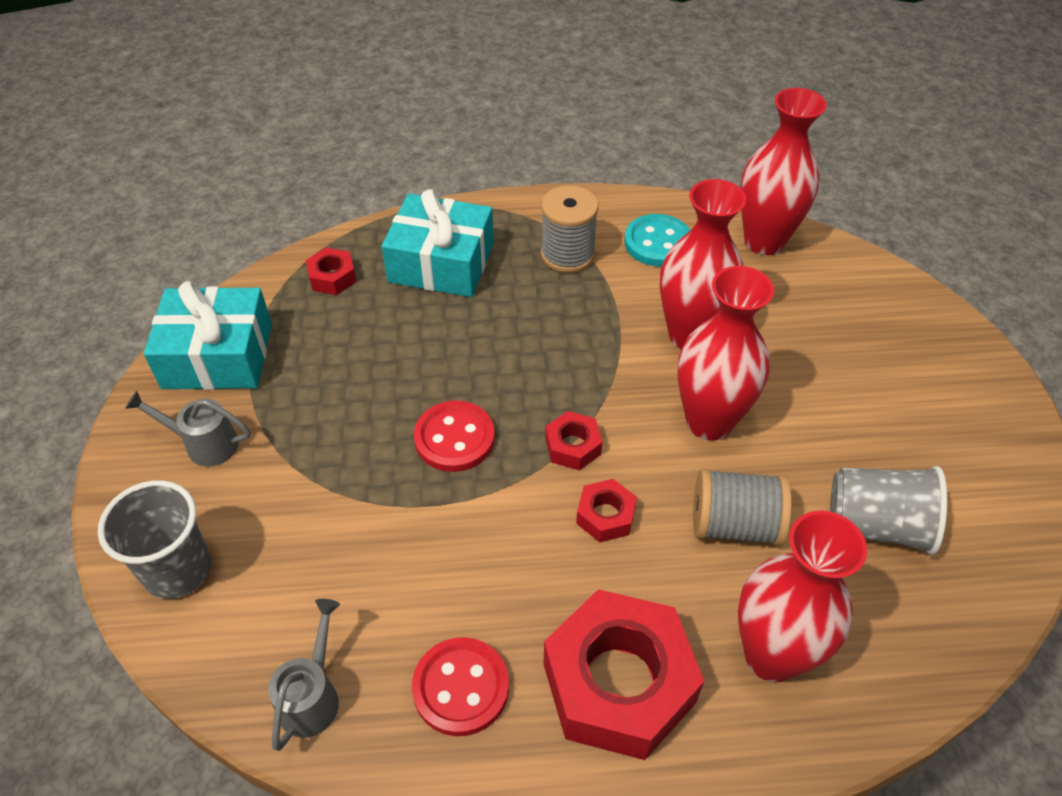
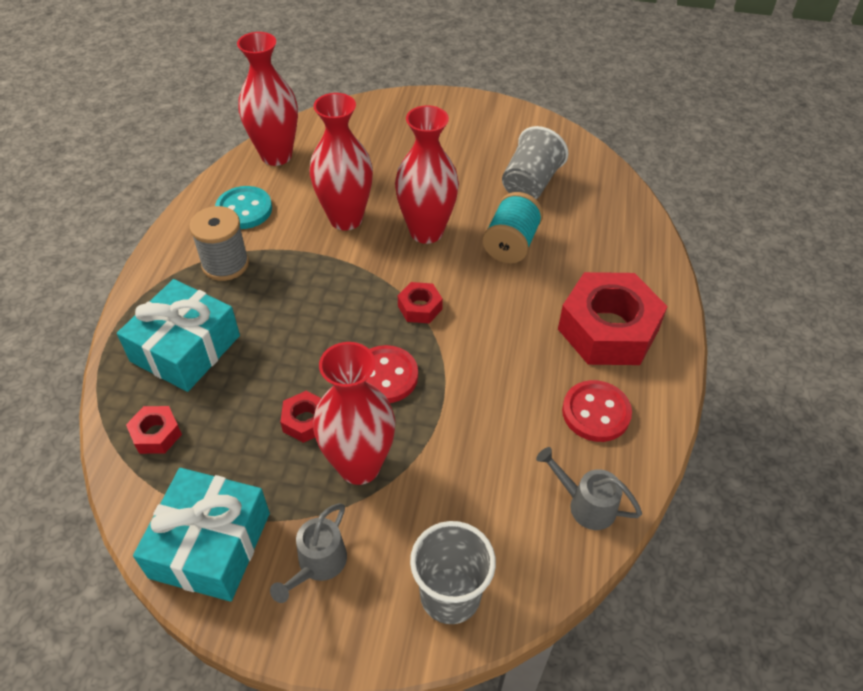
camera: 75 degrees left, 0 degrees up
red nut [576,479,637,543] -> red nut moved to [280,391,321,443]
grey spool [693,468,792,546] -> turquoise spool [482,192,543,263]
red vase [738,511,867,682] -> red vase moved to [313,342,395,485]

